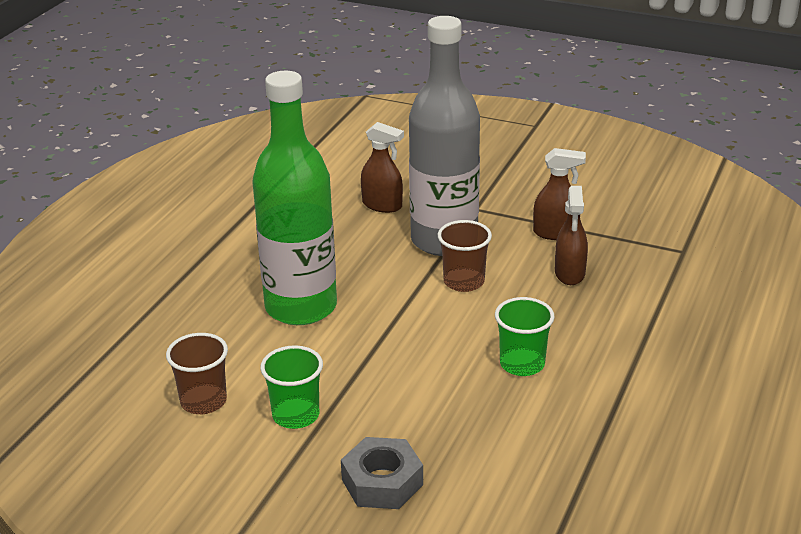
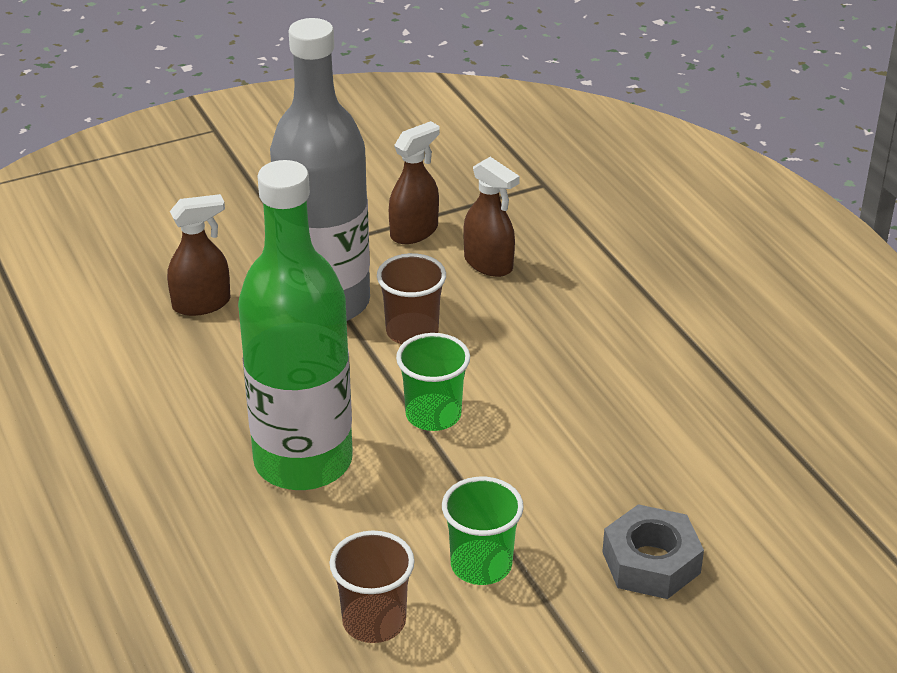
camera: 50 degrees left, 5 degrees up
green cup [495,297,555,376] -> green cup moved to [396,333,470,431]

